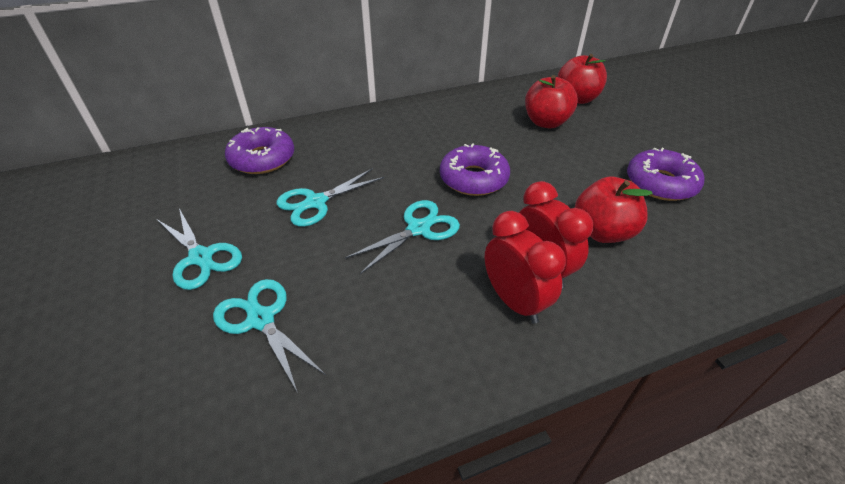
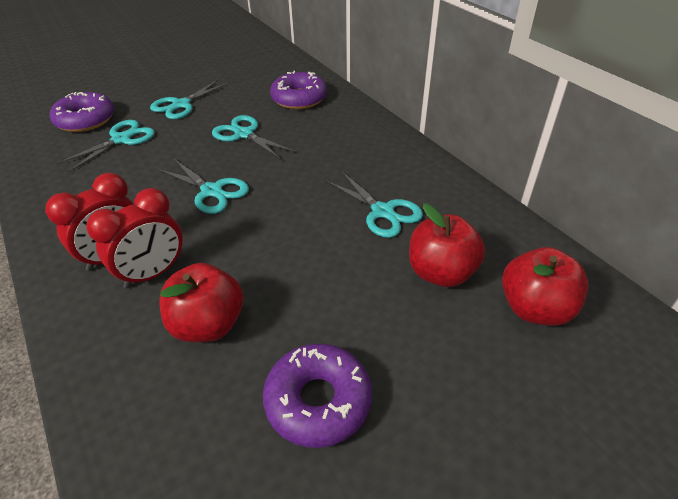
camera: 80 degrees right, 0 degrees up
purple donut [440,143,510,196] -> purple donut moved to [50,92,114,132]
none -> turquoise scissors [325,171,423,238]

